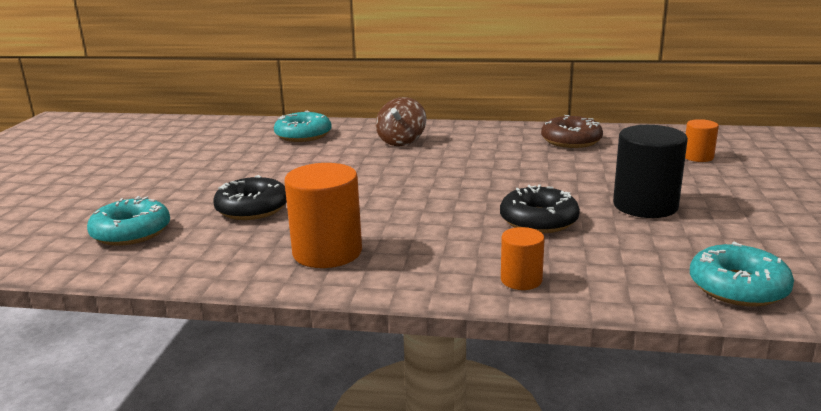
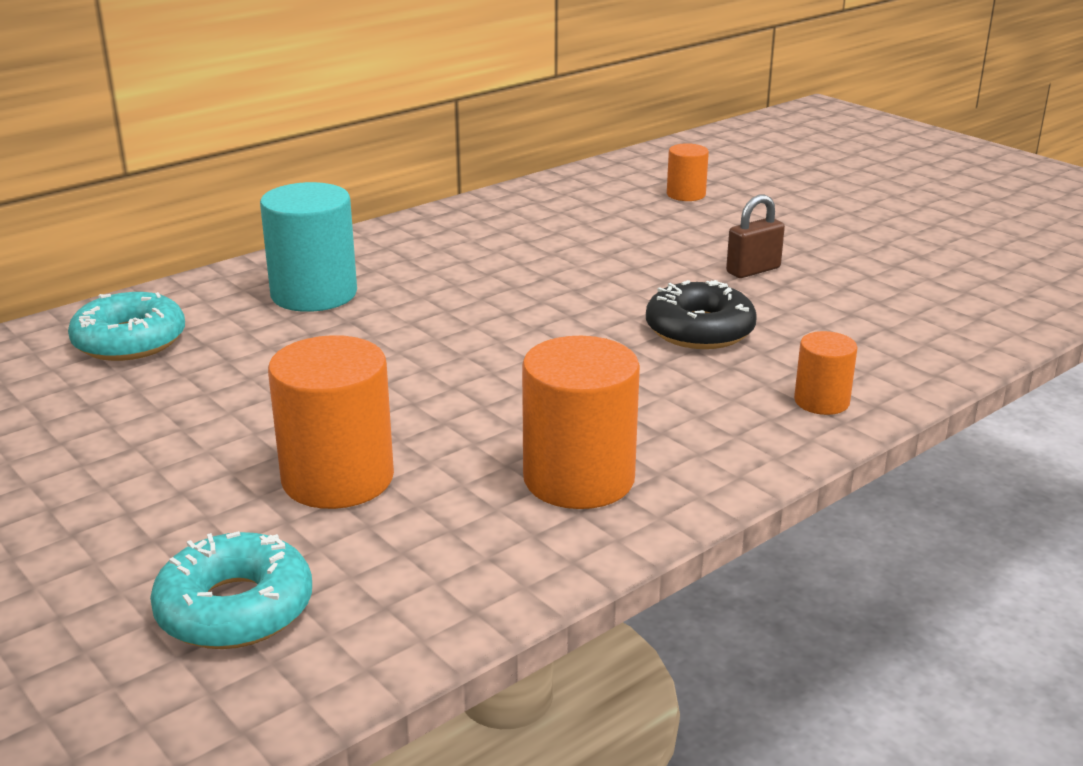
camera: 50 degrees left, 5 degrees up
black donut [213,175,287,220] -> orange cylinder [268,335,394,509]
brown spinning top [376,97,427,146] -> turquoise cylinder [260,182,357,312]
brown donut [541,115,603,148] -> none
black cylinder [613,125,688,218] -> brown padlock [726,195,785,278]
turquoise donut [690,242,794,307] -> none

